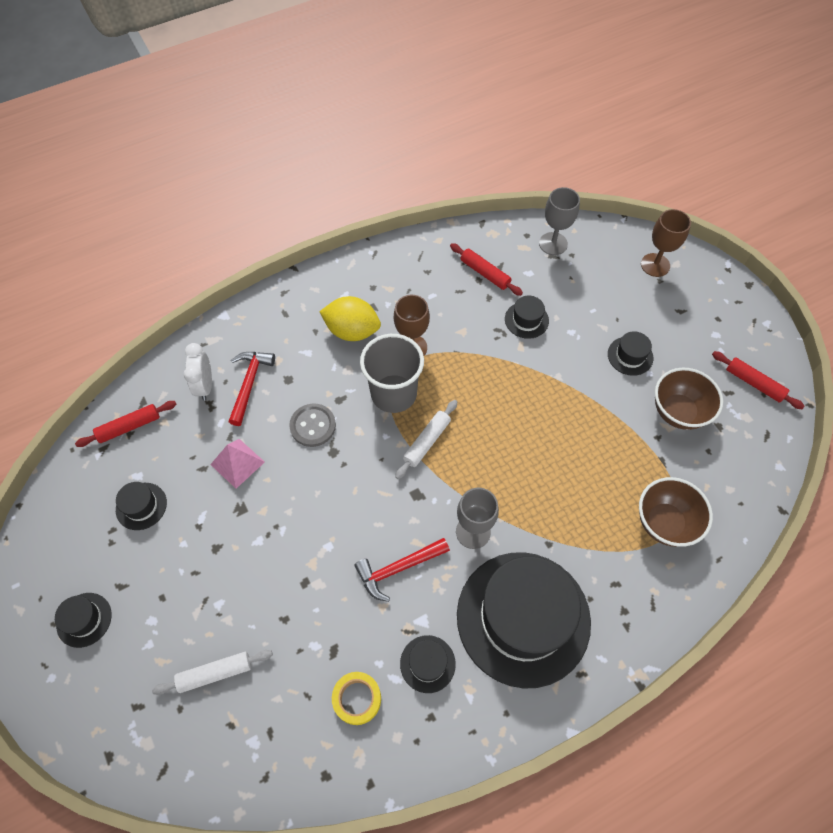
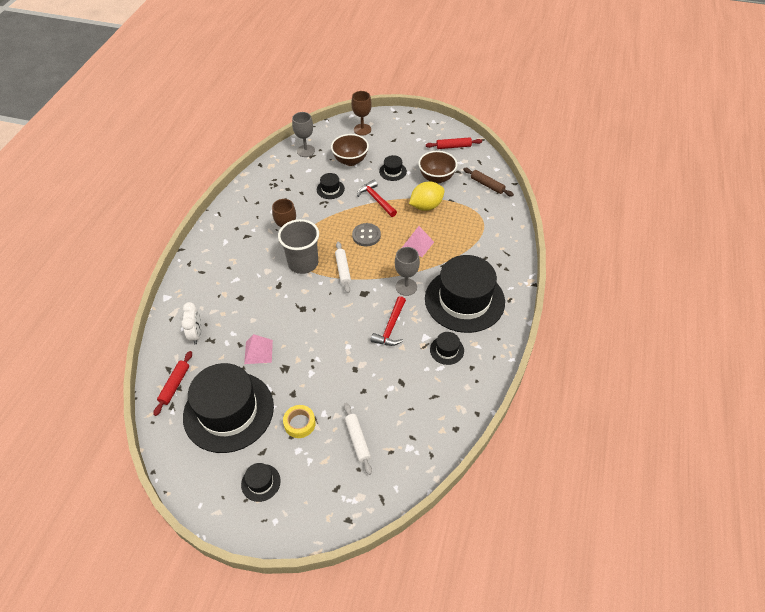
camera: 45 degrees left, 10 degrees down
black hat [116,482,167,530] -> black hat [183,363,274,453], size x2.47
white rolling pin [152,650,273,695] -> white rolling pin turned 45 degrees counterclockwise [344,403,372,475]
white clock [184,343,212,400] -> white clock turned 135 degrees counterclockwise [181,302,202,344]
red hammer [229,352,275,426] -> red hammer moved to [357,179,397,217]
grey button [289,404,336,447] -> grey button moved to [352,223,381,246]
yellow lemon [319,296,381,341] -> yellow lemon moved to [409,181,445,211]
yellow tape [332,672,381,725] -> yellow tape moved to [283,405,316,438]
red rolling pin [450,243,523,296] -> none
brown bowl [639,477,713,547] -> brown bowl moved to [331,134,369,166]
none -> pink pyramid [402,226,434,257]
none -> brown rolling pin [463,168,514,197]

